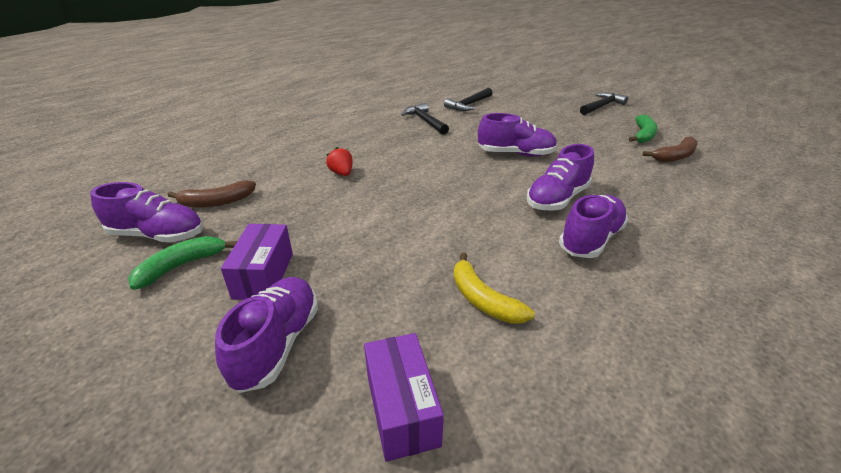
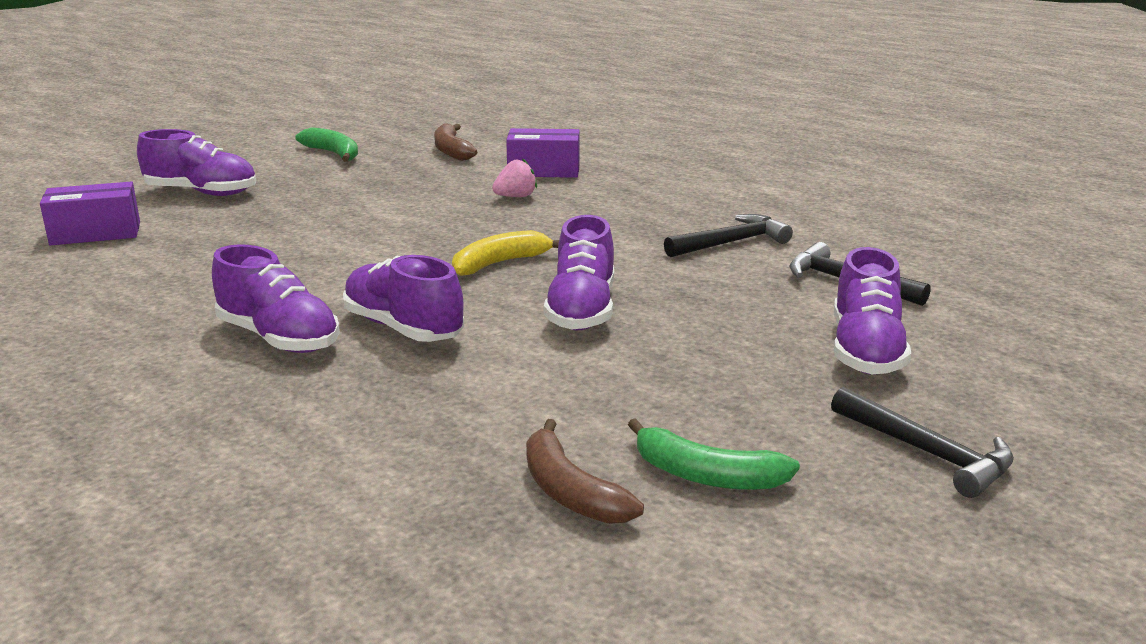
camera: 90 degrees right, 10 degrees down
purple shoe [90,182,203,243] -> purple shoe moved to [834,247,911,375]
purple box [221,224,293,300] -> purple box moved to [506,128,580,178]
red strawberry [326,147,353,176] -> pink strawberry [492,158,537,197]
yellow banana [454,252,535,324] -> yellow banana moved to [452,230,559,276]

